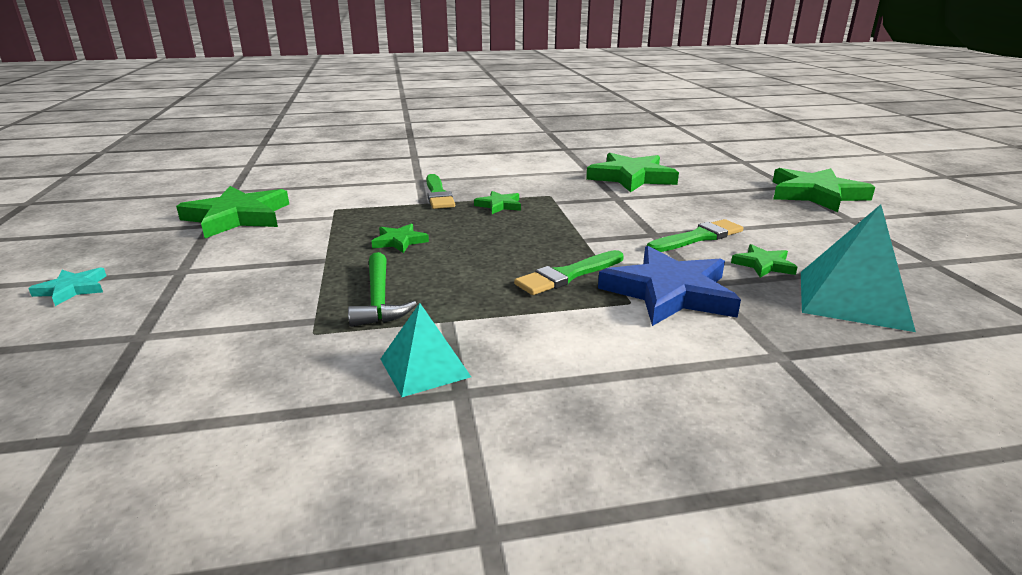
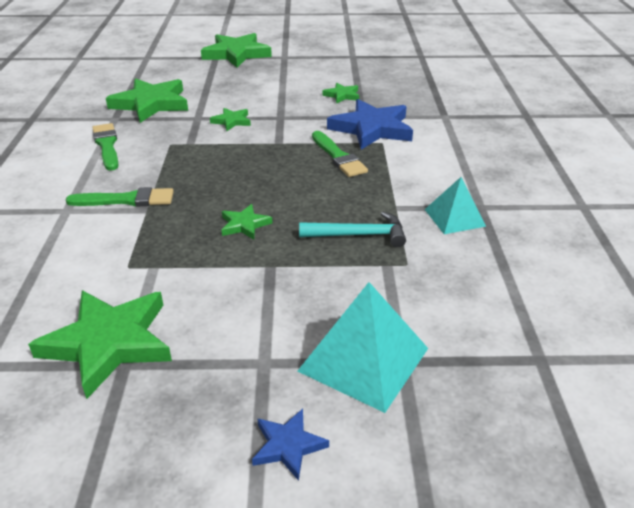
camera: 80 degrees left, 10 degrees up
turquoise star [28,267,106,306] -> blue star [252,409,329,481]
green hammer [348,252,417,327] -> turquoise hammer [299,212,406,247]
green star [474,191,521,214] -> green star moved to [210,108,251,131]
green brush [647,219,743,252] -> green brush moved to [92,123,118,171]
turquoise pyramid [801,204,916,332] -> turquoise pyramid moved to [298,282,428,413]

